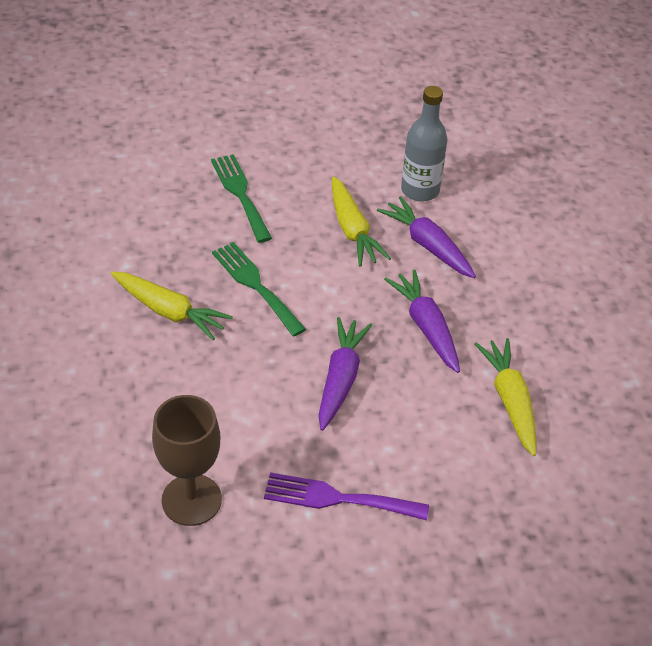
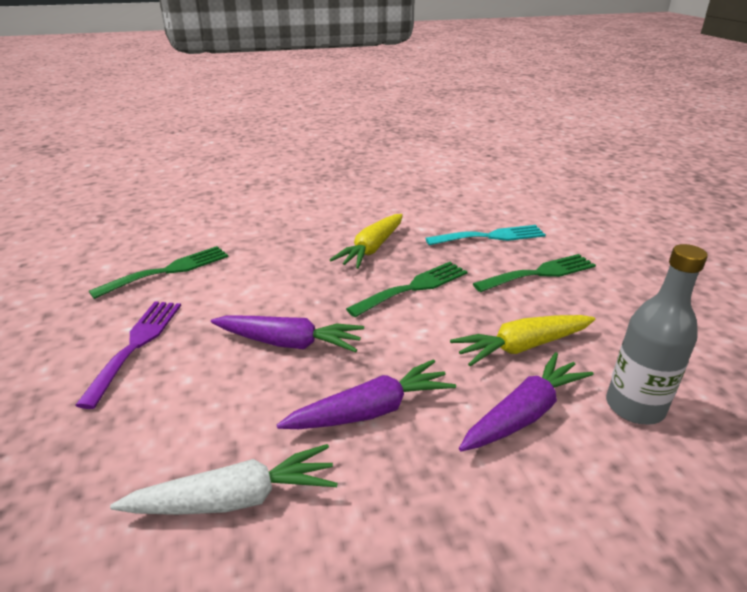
camera: 90 degrees right, 15 degrees down
brown goblet [152,395,222,526] -> green fork [89,246,228,299]
yellow carrot [475,338,537,456] -> white carrot [110,444,338,515]
none -> turquoise fork [425,225,546,245]

